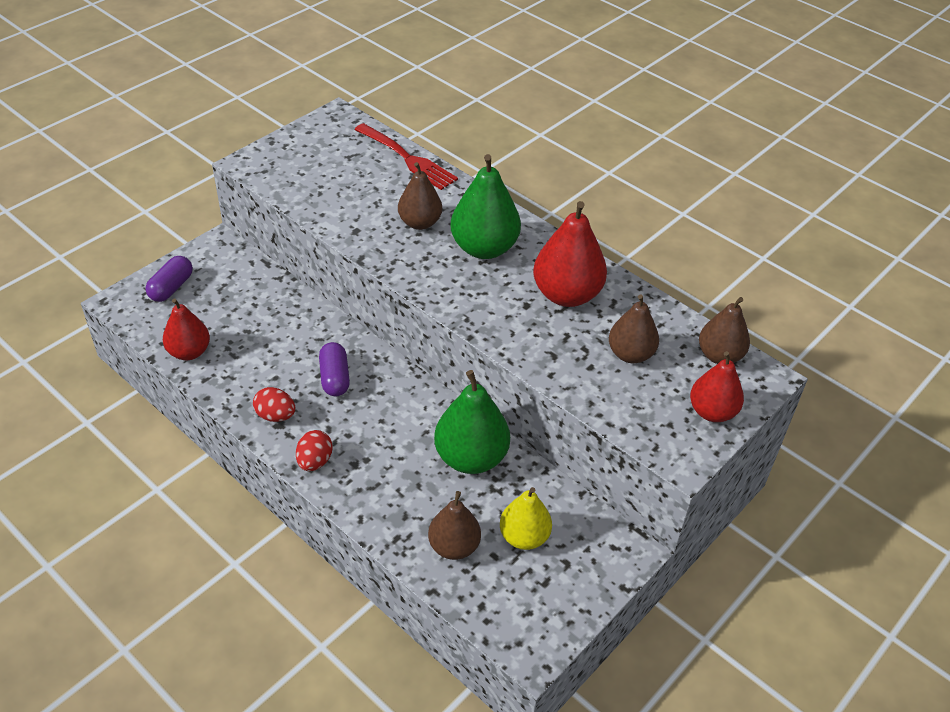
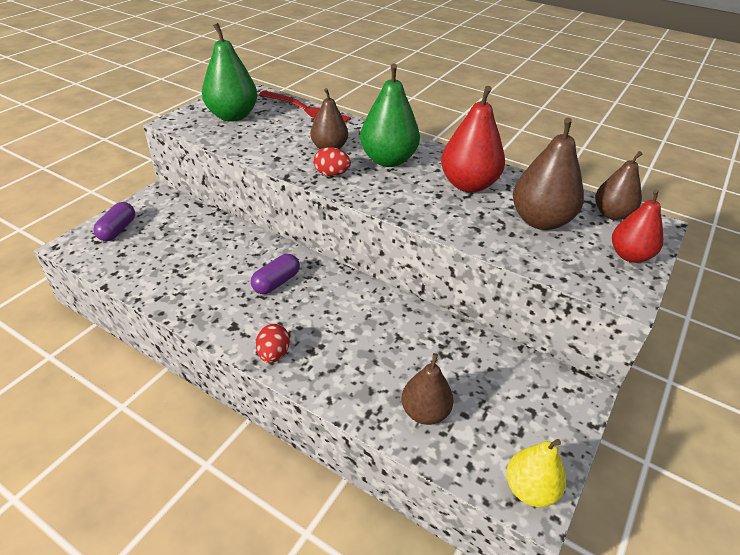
camera: 10 degrees left, 5 degrees down
red pear [163,298,210,360] -> none
red egg [253,387,295,422] -> red egg moved to [314,147,351,176]
purple capsule [319,342,350,396] -> purple capsule turned 60 degrees clockwise [251,254,300,294]
green pear [434,370,510,474] -> green pear moved to [202,23,257,122]
yellow pear [500,487,552,550] -> yellow pear moved to [506,439,566,507]
brown pear [609,294,659,363] -> brown pear [513,117,584,230], size x1.53

